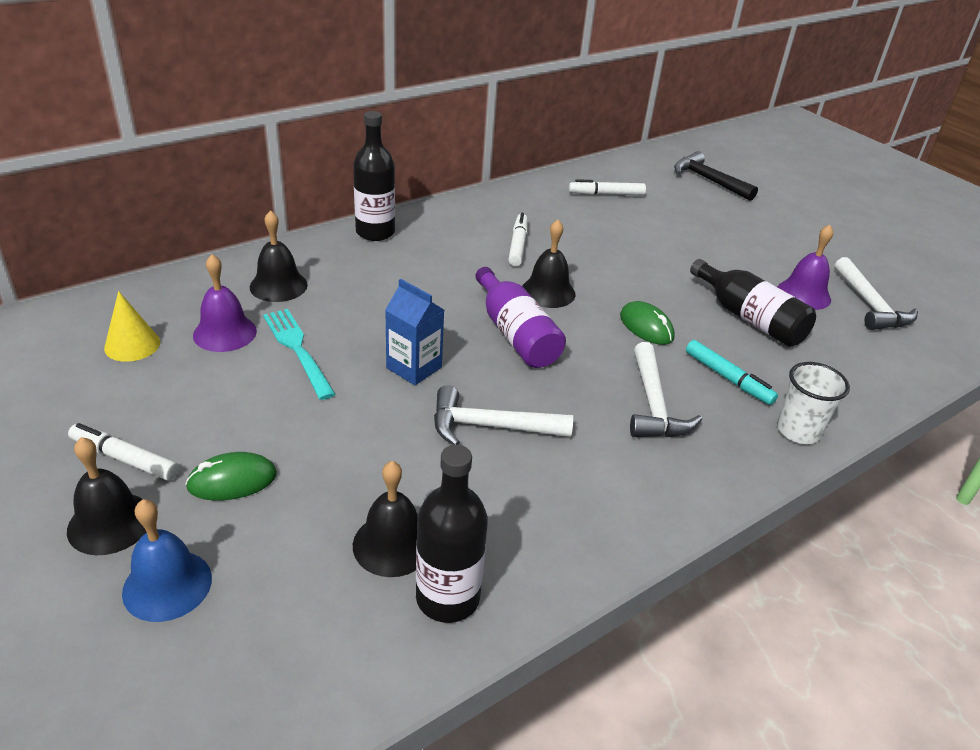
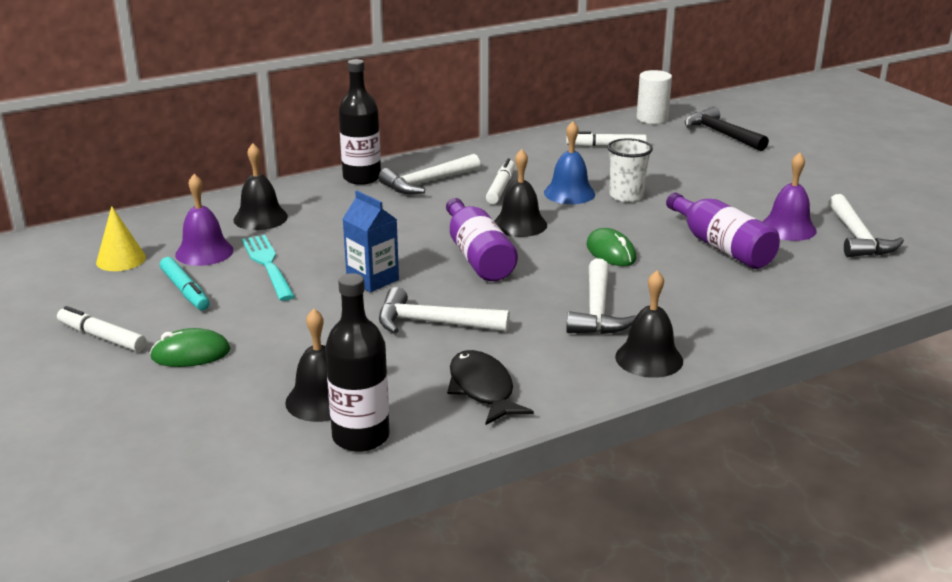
camera: 10 degrees right, 10 degrees down
black bell [67,437,147,555] -> black bell moved to [615,270,683,378]
blue bell [122,499,212,622] -> blue bell moved to [544,121,595,204]
turquoise marker [686,340,778,405] -> turquoise marker moved to [160,257,210,310]
black bottle [690,259,816,347] -> purple bottle [666,193,780,269]
white cup [777,362,850,444] -> white cup moved to [607,138,653,202]
none -> white hammer [378,154,480,194]
none -> black fish [447,350,534,425]
none -> white cylinder [637,70,672,124]

